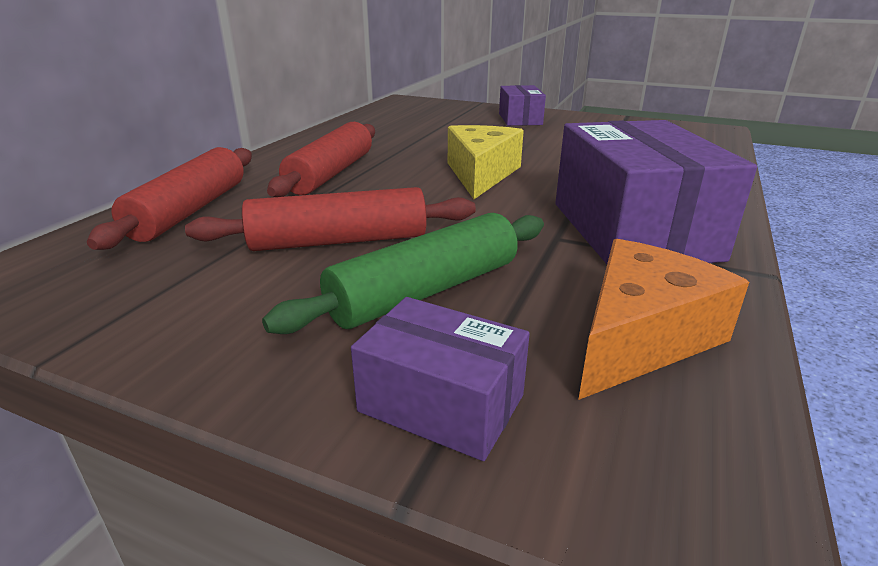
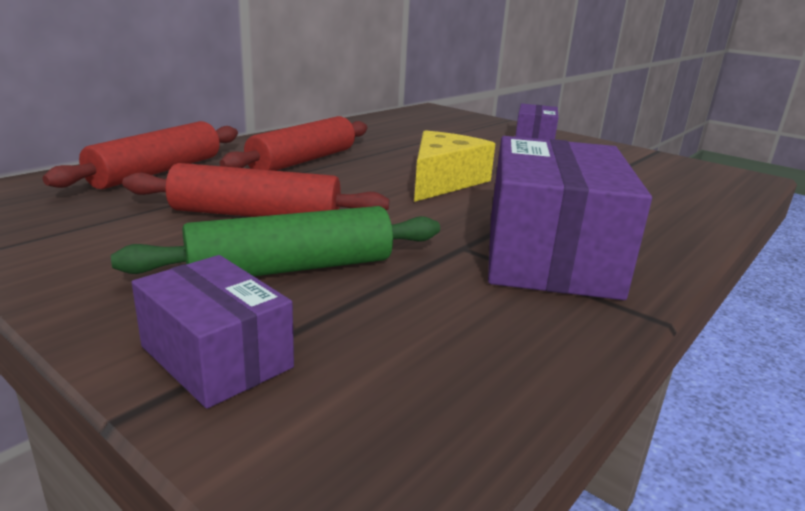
camera: 15 degrees right, 5 degrees down
orange cheese [578,239,749,400] -> none

